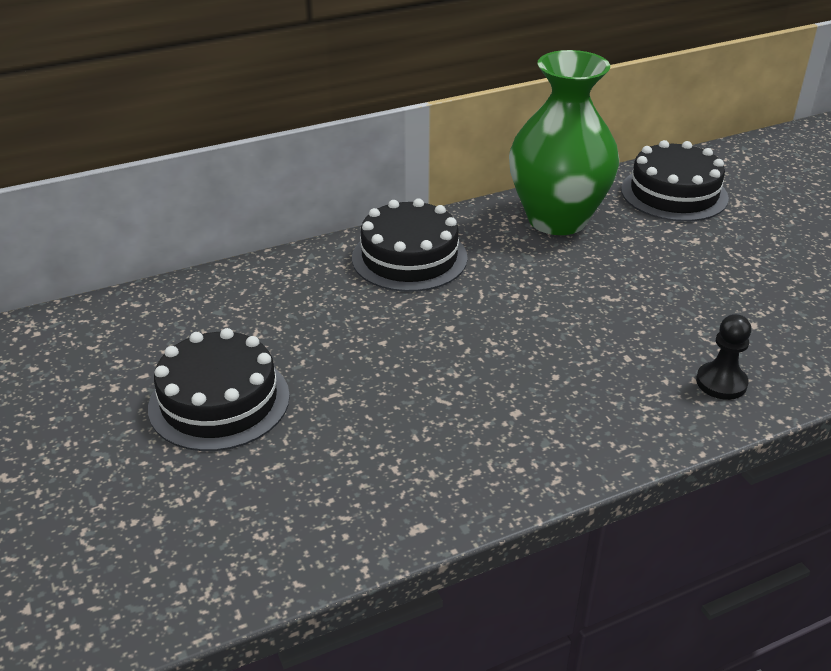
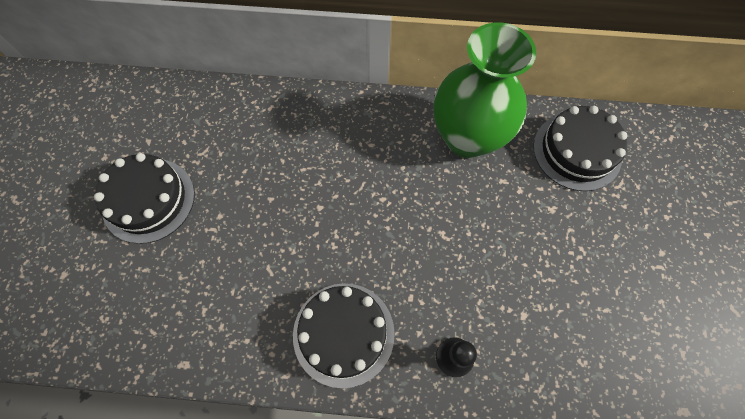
camera: 30 degrees right, 30 degrees up
black cake [352,198,468,292] -> black cake moved to [293,283,395,388]

